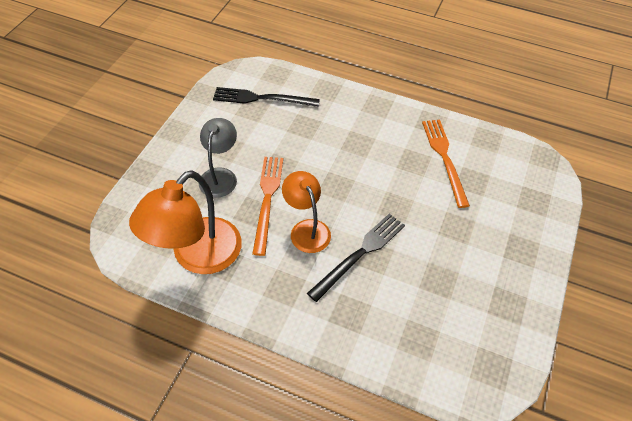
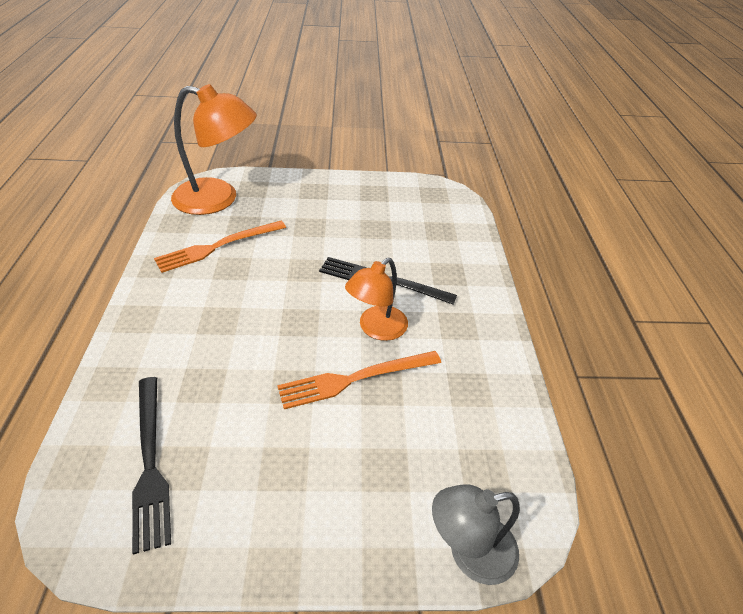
camera: 115 degrees left, 10 degrees down
orange lamp [129,170,242,274] -> orange lamp moved to [171,84,257,215]
grey lamp [199,118,237,198] -> grey lamp moved to [432,484,520,585]

